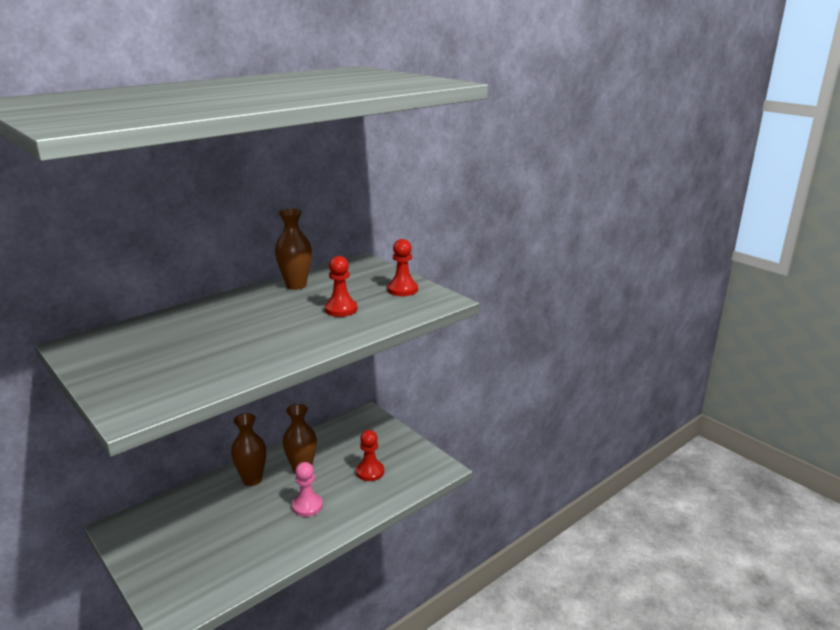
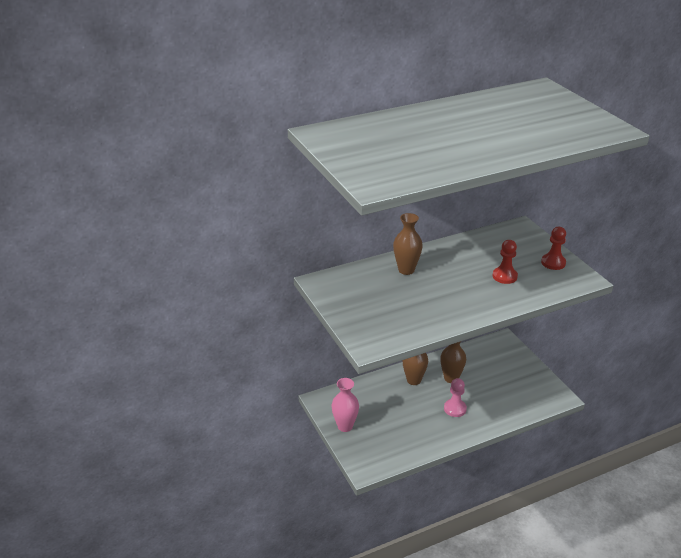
camera: 15 degrees right, 10 degrees up
brown vase [275,209,312,290] -> brown vase moved to [393,213,423,275]
red pawn [356,430,384,481] -> none
none -> pink vase [332,378,359,432]

